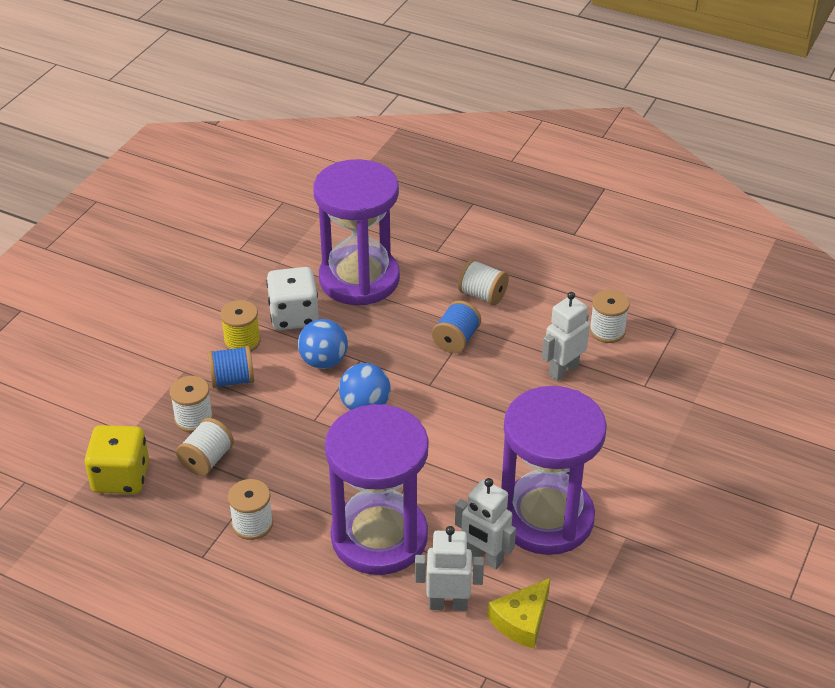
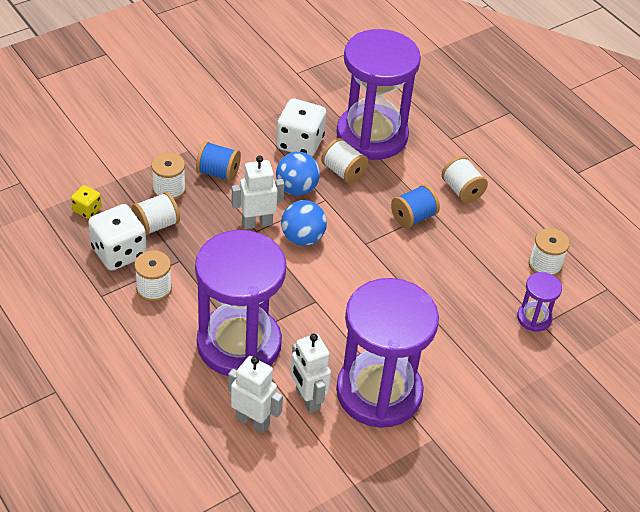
camera: 25 degrees right, 5 degrees up
yellow dice [85,425,149,494] -> yellow dice [71,185,102,219], size x0.52
yellow spool [220,300,261,352] -> none
yellow cheese [487,578,550,649] -> none
white robot [542,292,590,381] -> white robot moved to [232,155,285,229]
none -> white dice [88,204,147,271]
none -> white spool [321,138,368,184]
none -> purple hourglass [517,272,562,332]

